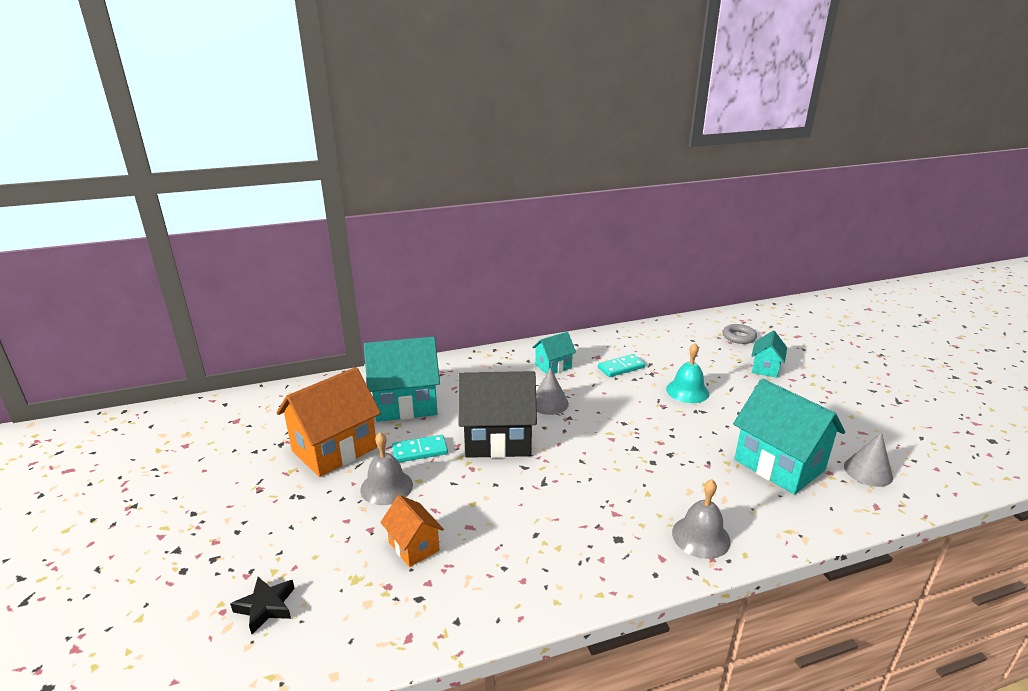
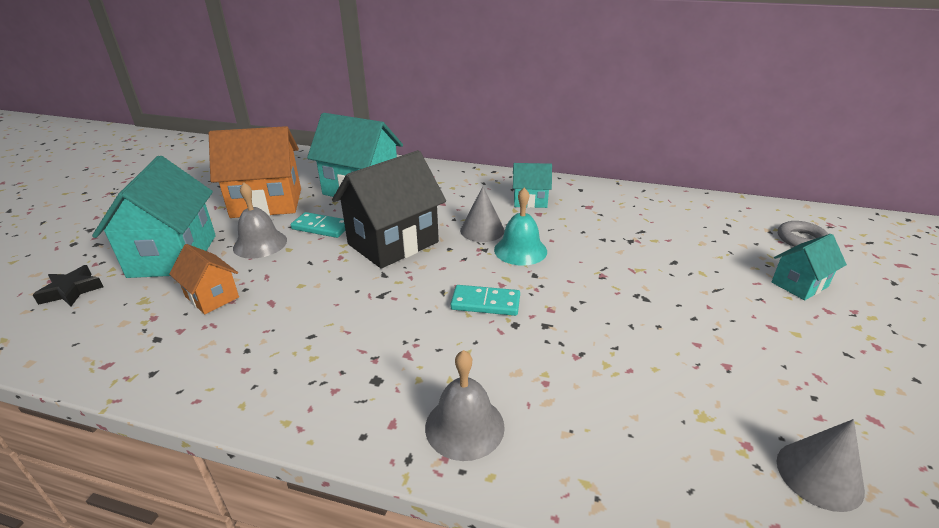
camera: 35 degrees right, 5 degrees up
orange house [380,495,444,567] -> orange house turned 45 degrees counterclockwise [169,244,239,314]
black house [458,371,537,458] -> black house turned 75 degrees counterclockwise [332,150,446,269]
turquoise domino [598,354,645,377] -> turquoise domino moved to [450,285,520,316]
turquoise bell [666,343,709,403] -> turquoise bell moved to [494,188,547,266]
turquoise house [733,379,845,495] -> turquoise house moved to [92,156,216,278]

